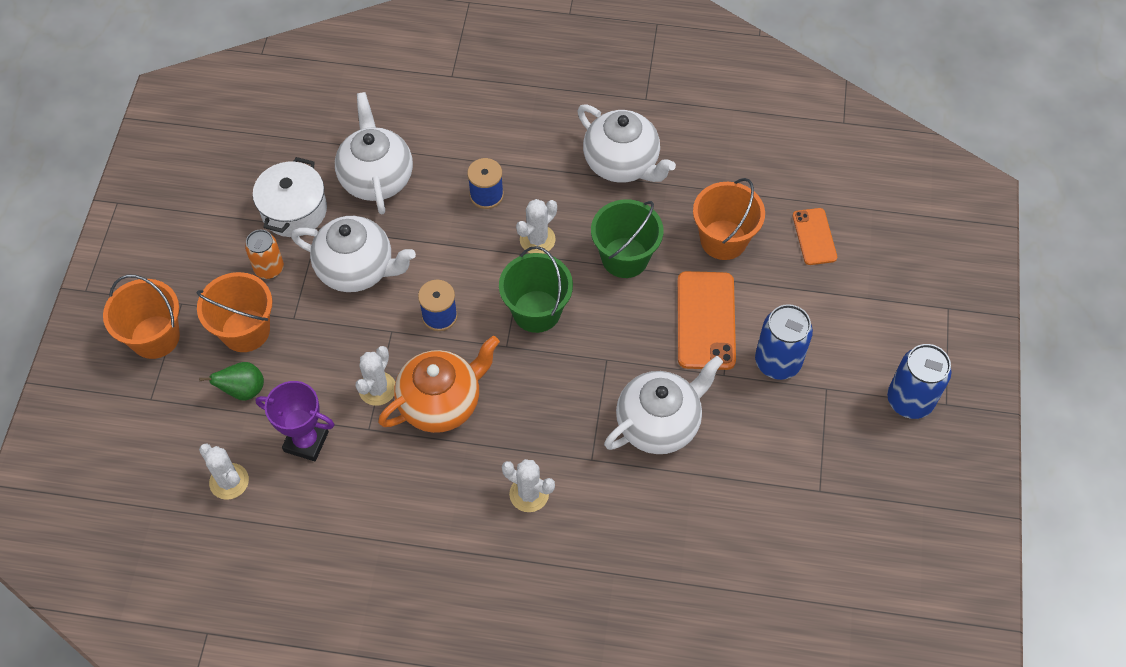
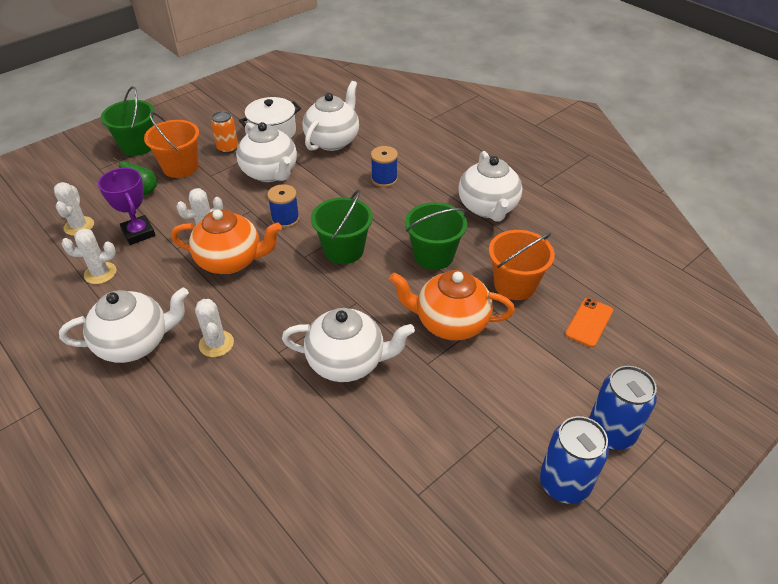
camera: 40 degrees right, 15 degrees down
orange bucket [103,275,180,359] -> green bucket [101,86,155,156]
white cactus [516,199,557,254] -> white cactus moved to [62,228,116,284]
orange phone [678,271,736,370] -> orange teapot [389,270,515,341]
blue can [755,304,813,380] -> blue can moved to [589,366,657,450]
none -> white teapot [59,287,189,363]

